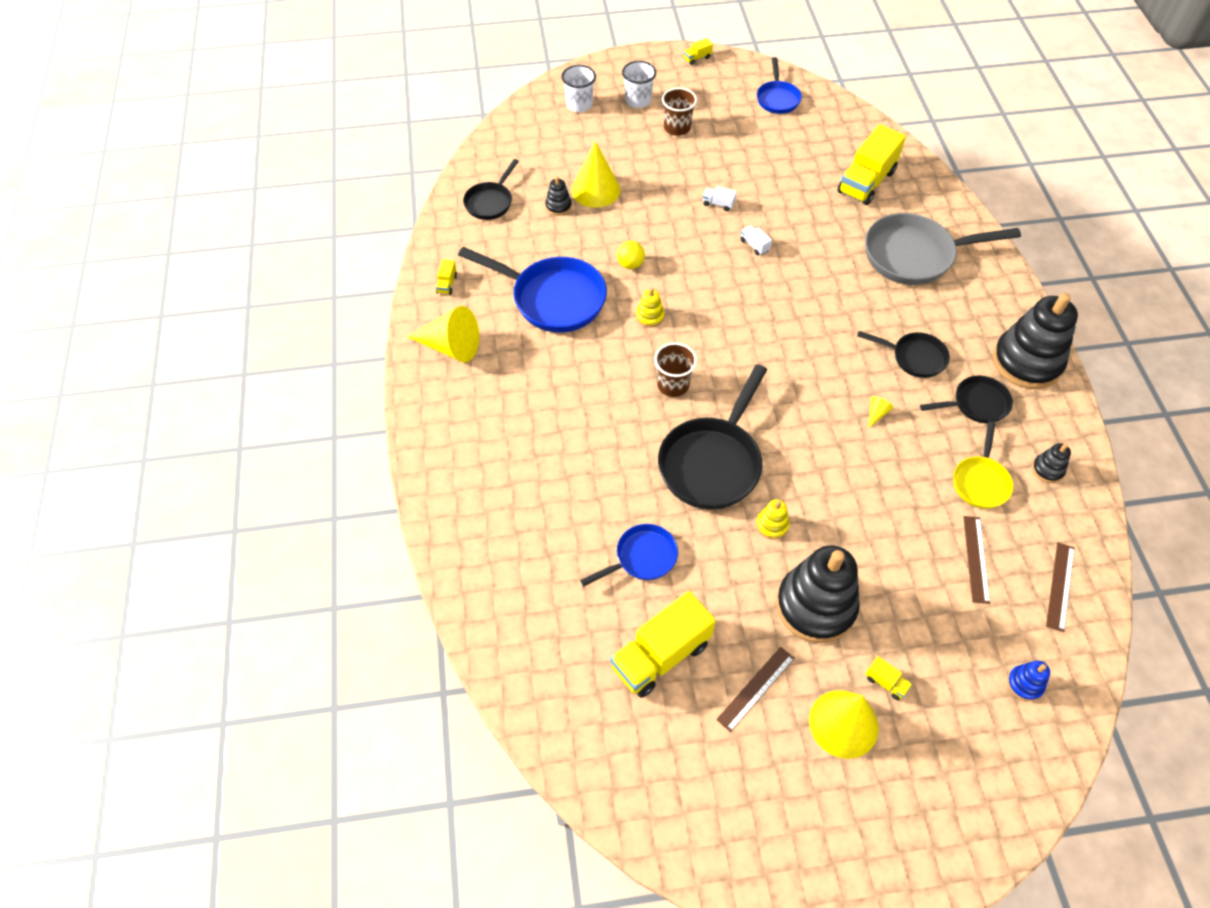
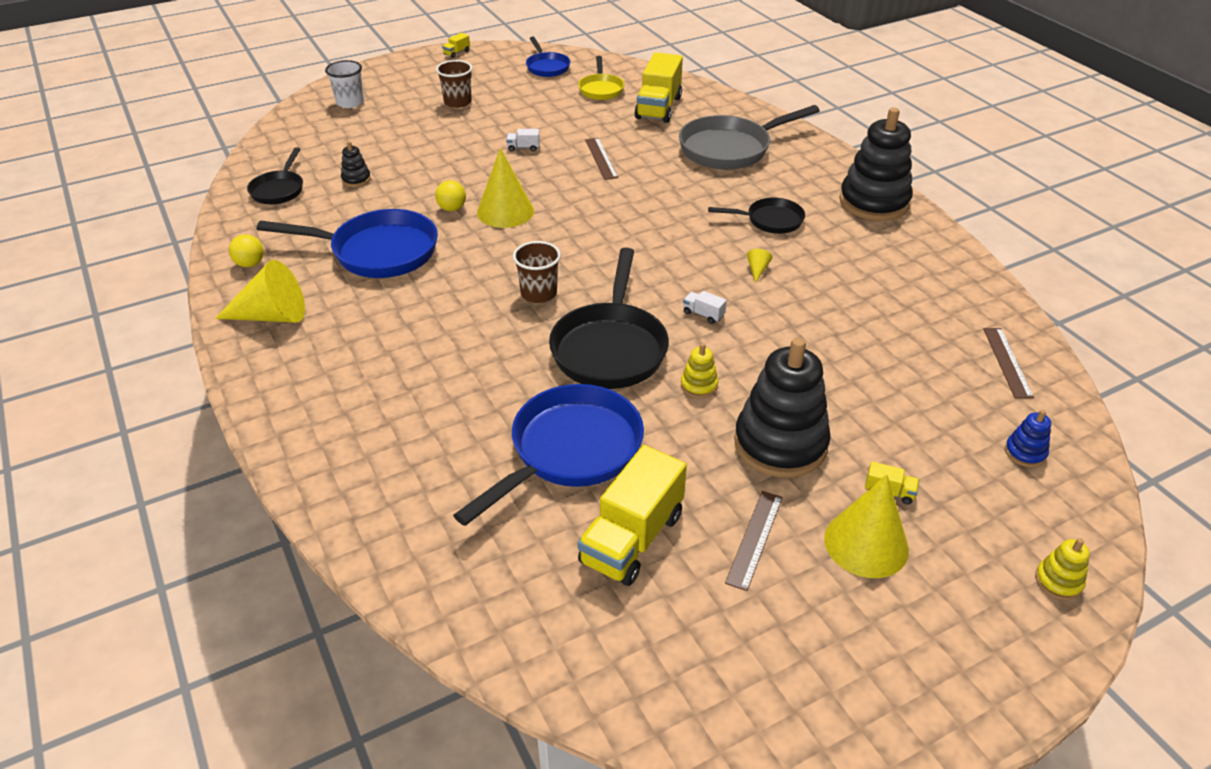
camera: 20 degrees left, 15 degrees down
yellow truck [436,259,457,295] -> yellow ball [229,234,264,267]
yellow cone [571,141,620,208] -> yellow cone moved to [477,148,534,228]
blue pan [580,524,678,586] -> blue pan [453,384,644,526], size x1.78
white cup [622,61,656,108] -> none
yellow stacking toy [636,288,664,328] -> yellow stacking toy moved to [1035,538,1090,600]
white truck [740,225,772,255] -> white truck moved to [683,291,727,324]
black pan [920,376,1013,423] -> none
yellow pan [953,421,1013,509] -> yellow pan moved to [578,56,624,100]
brown ruler [963,516,990,604] -> brown ruler moved to [585,138,619,180]
black stacking toy [1032,443,1071,483] -> none

